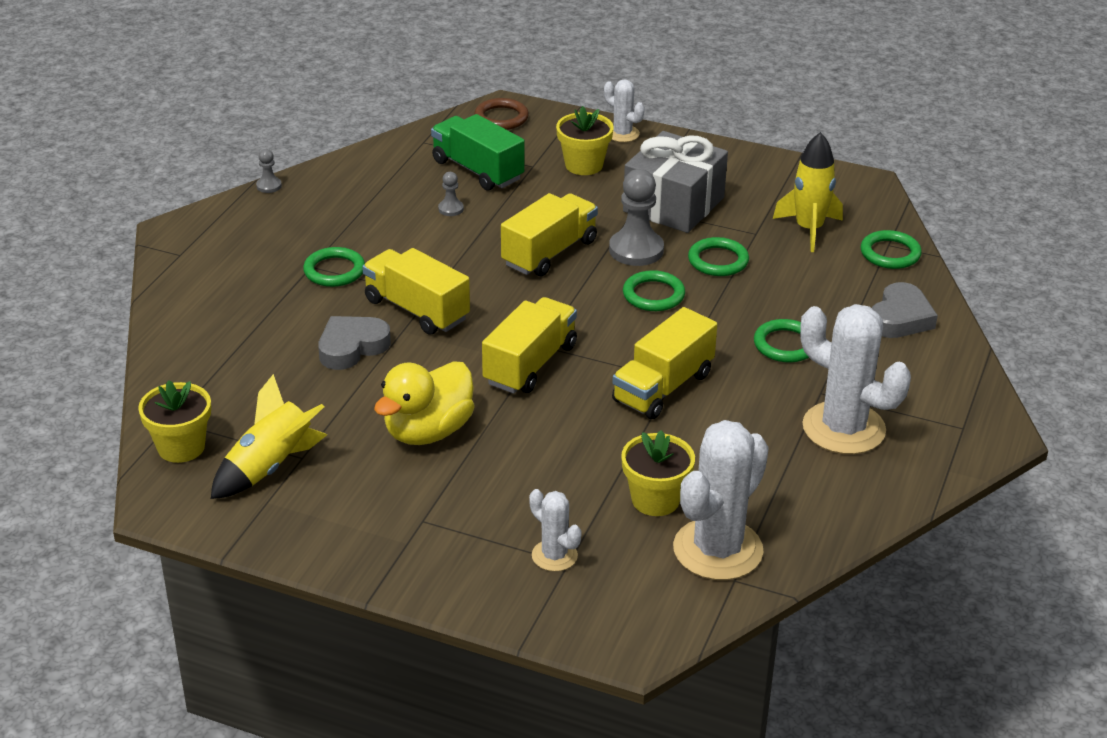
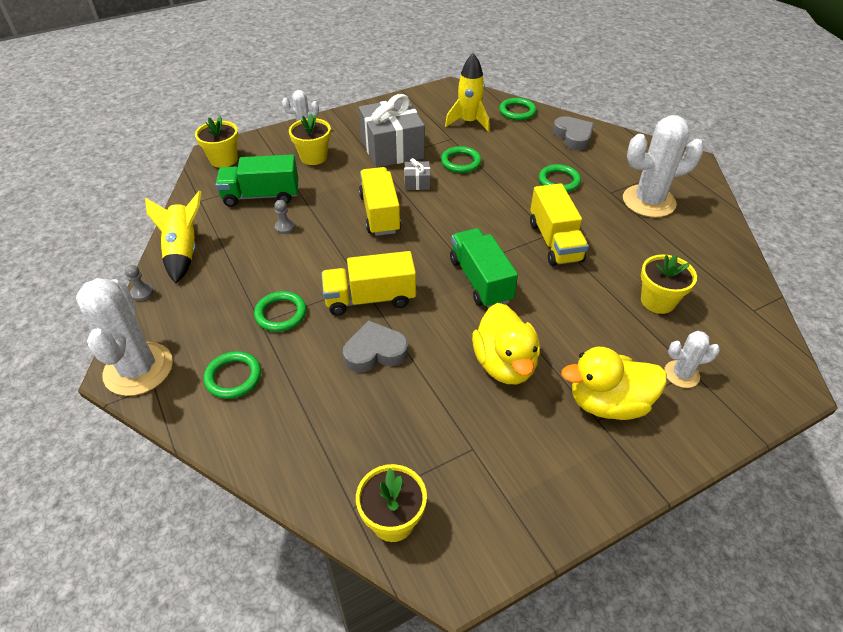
camera: 50 degrees left, 10 degrees up
yellow rocket [211,374,327,499] -> yellow rocket moved to [145,191,201,283]
grey heart [318,316,391,370] -> grey heart turned 75 degrees clockwise [343,320,408,372]
brown ring [474,98,529,130] -> yellow flower pot [195,116,239,168]
yellow truck [482,297,577,394] -> green truck [450,228,518,308]
grey pawn [609,169,664,266] -> grey gift [404,158,430,190]
green ring [623,270,685,311] -> green ring moved to [204,351,261,399]
white cactus [673,420,769,580] -> white cactus moved to [76,278,173,396]
none -> yellow duck [561,347,667,420]

